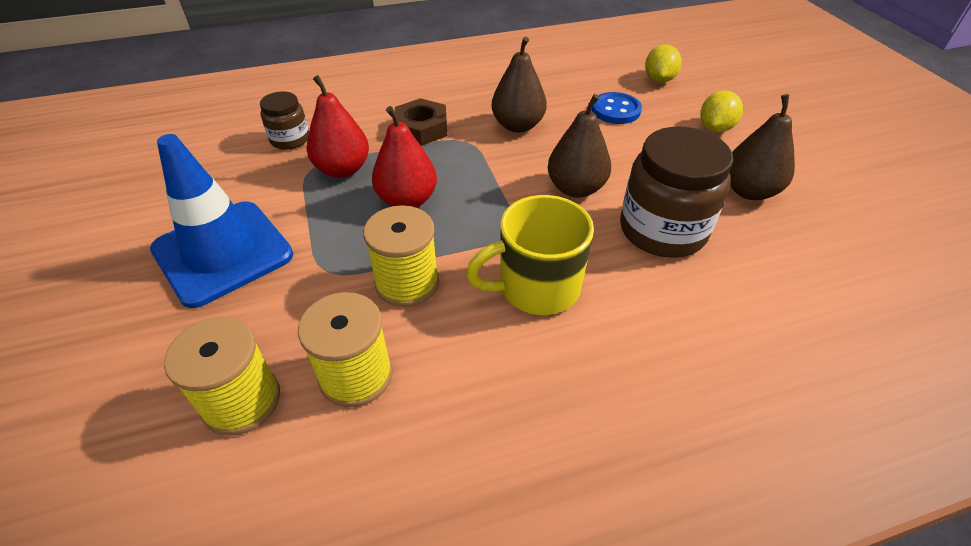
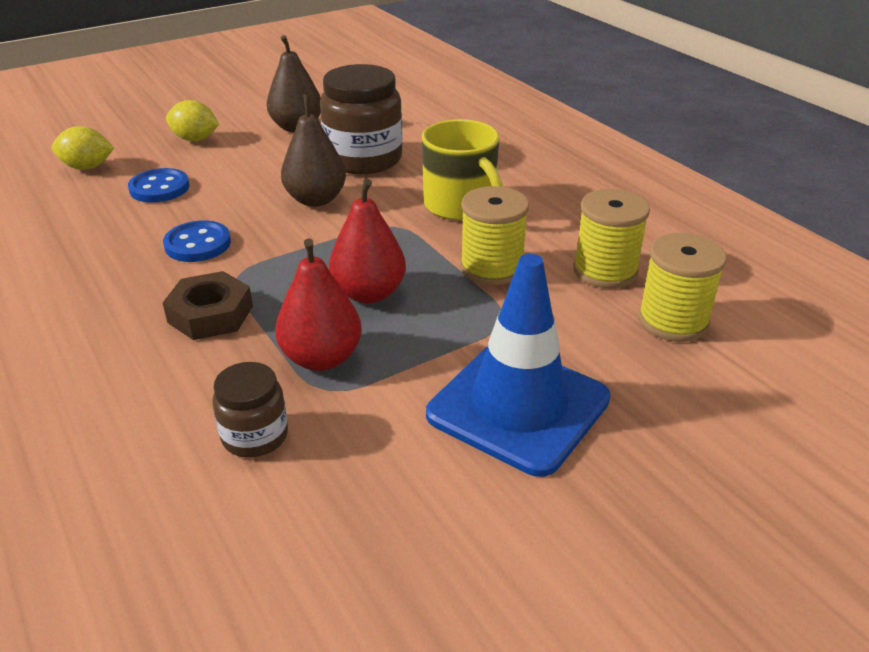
camera: 105 degrees left, 10 degrees down
brown pear [491,37,547,133] -> blue button [163,220,231,262]

